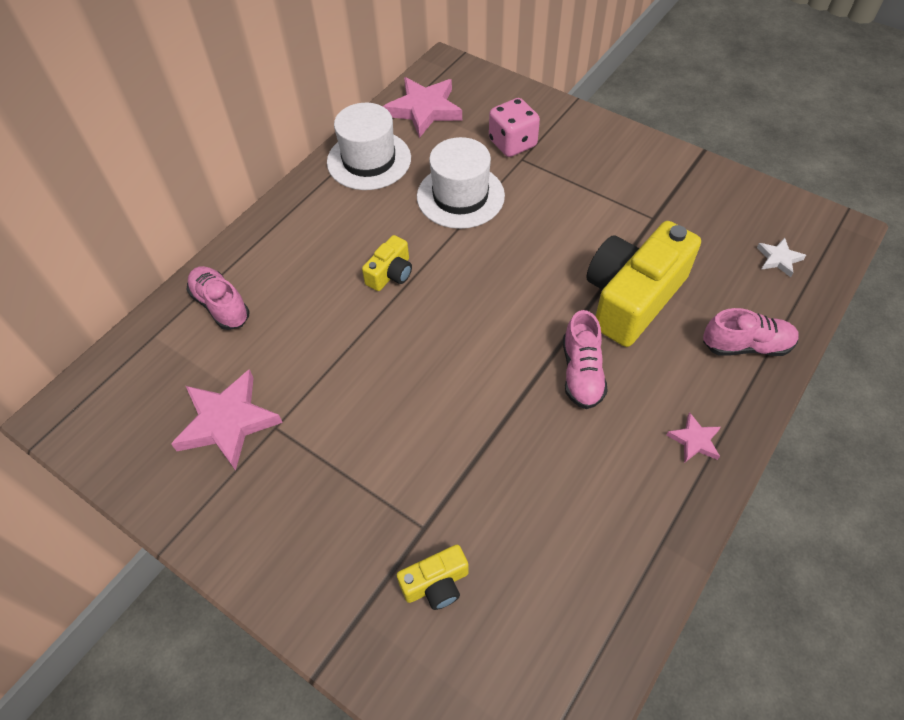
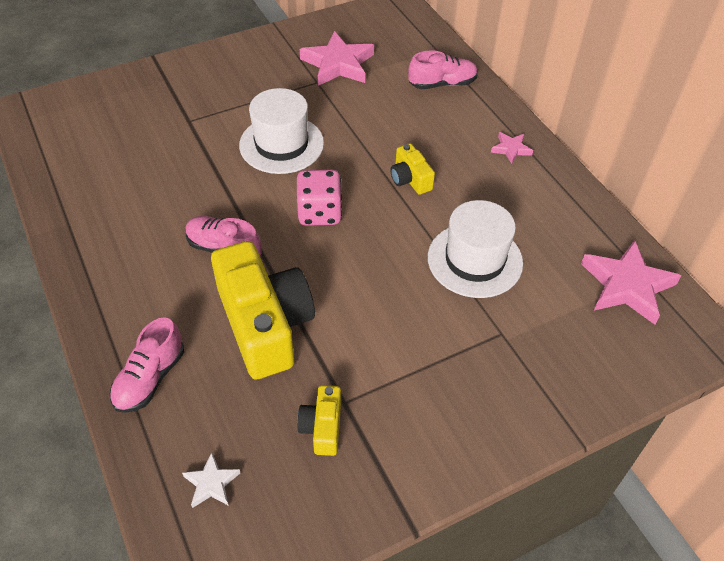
camera: 115 degrees right, 5 degrees down
white hat [327,103,411,190] -> white hat moved to [239,88,324,174]
yellow camera [397,545,469,610] -> yellow camera moved to [297,385,341,456]
pink dice [489,98,540,157] -> pink dice moved to [297,170,342,226]
pink star [666,412,721,463] -> pink star moved to [491,132,533,164]

